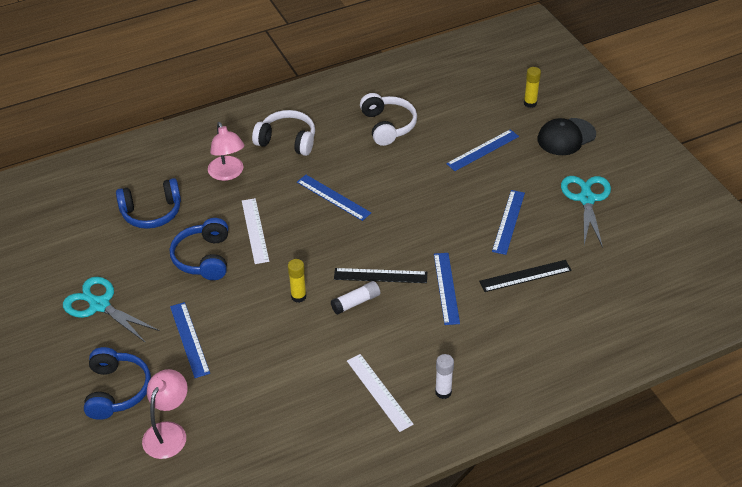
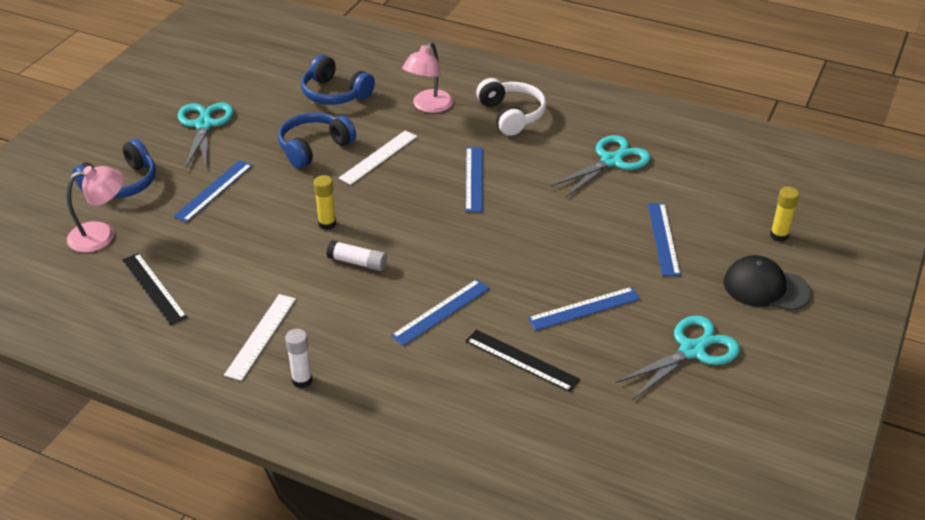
camera: 50 degrees right, 5 degrees down
black ruler [334,268,427,283] -> black ruler moved to [122,253,187,325]
white headphones [360,93,417,146] -> turquoise scissors [550,135,651,198]
blue ruler [446,129,519,171] -> blue ruler turned 75 degrees clockwise [648,203,681,276]

